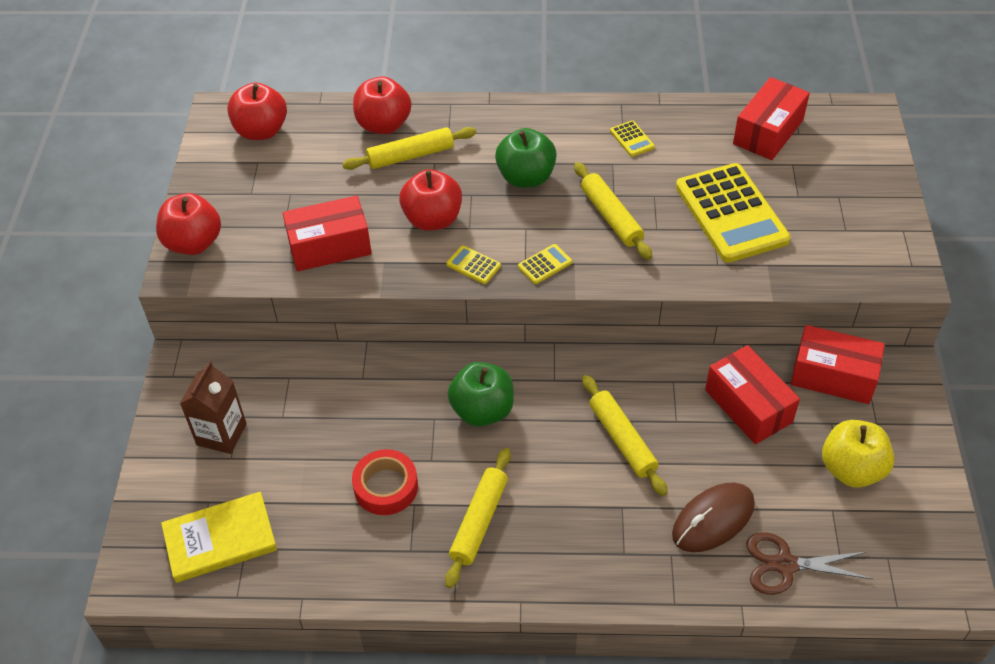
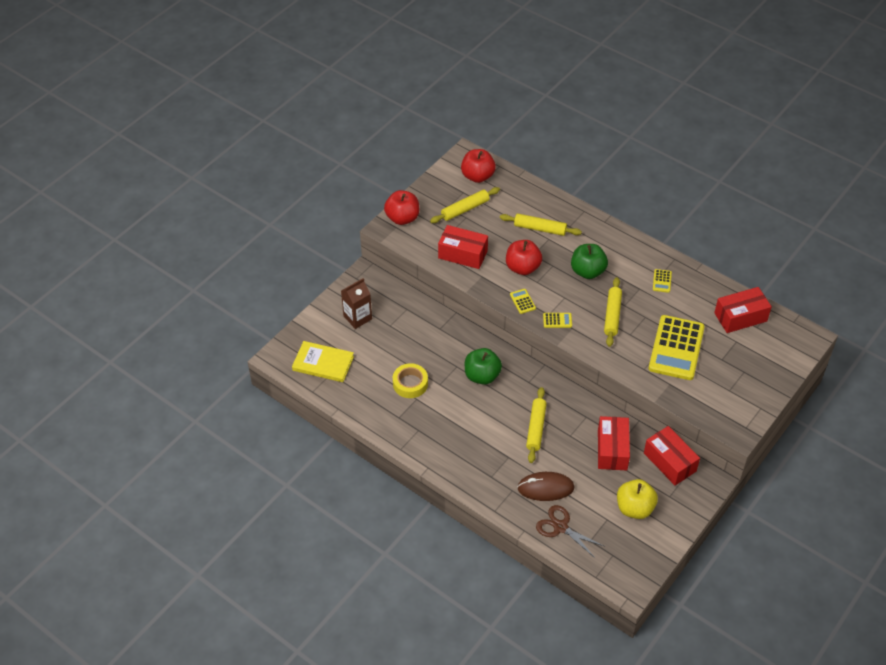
camera: 35 degrees right, 0 degrees up
red tape [352,449,418,515] -> yellow tape [393,363,428,398]
red apple [353,77,411,134] -> none
yellow rolling pin [445,448,511,588] -> yellow rolling pin moved to [430,187,500,223]

